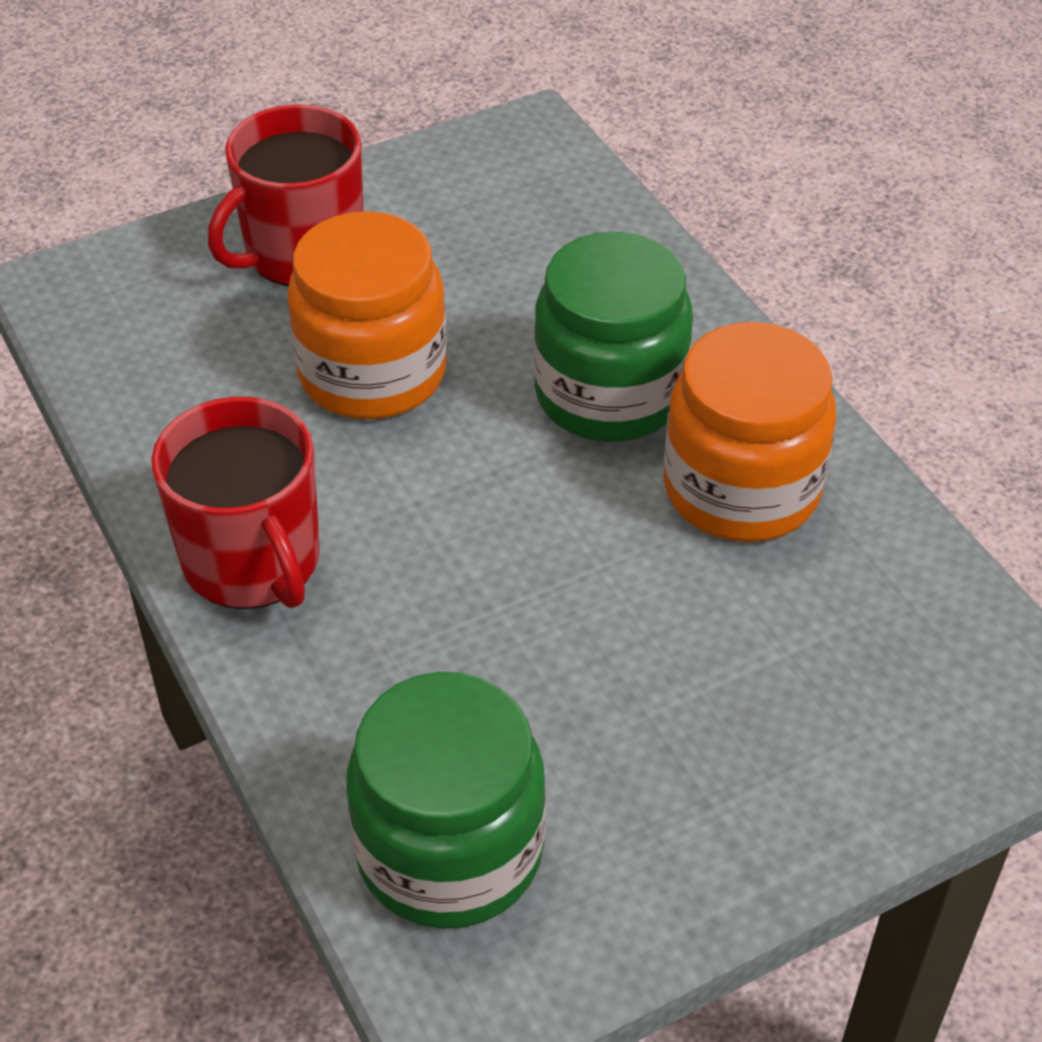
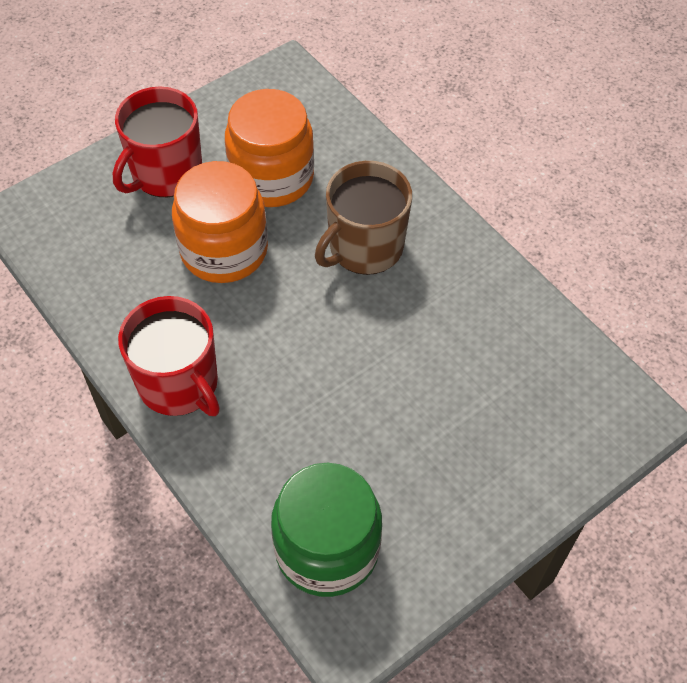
camera: 10 degrees left, 10 degrees up
green jar [534,232,693,442] -> brown mug [315,161,412,275]
orange jar [663,322,836,542] -> orange jar moved to [225,89,314,207]

